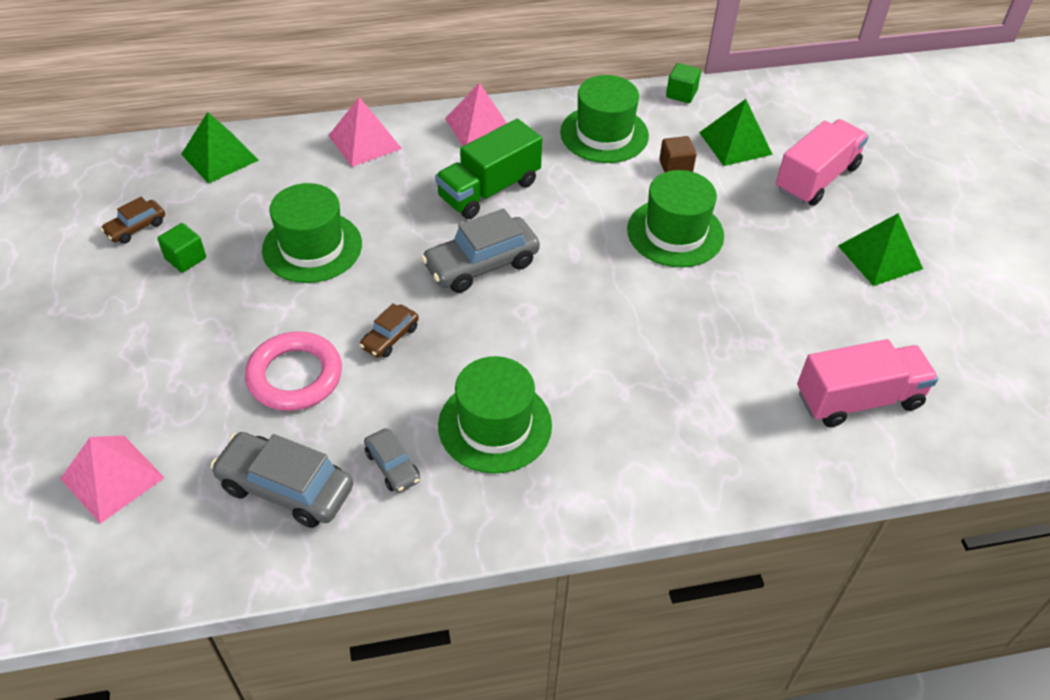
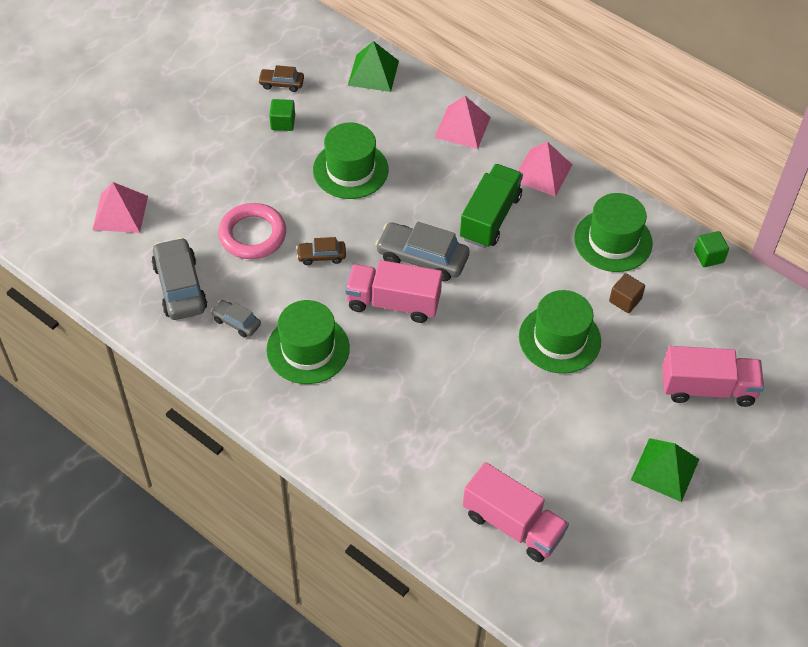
camera: 50 degrees right, 5 degrees up
grey car [364,428,420,493] -> grey car turned 105 degrees clockwise [211,300,261,337]
green truck [435,119,542,219] -> green truck turned 105 degrees clockwise [460,164,523,248]
green pyramid [699,99,773,166] -> none
none -> pink truck [345,260,442,323]

